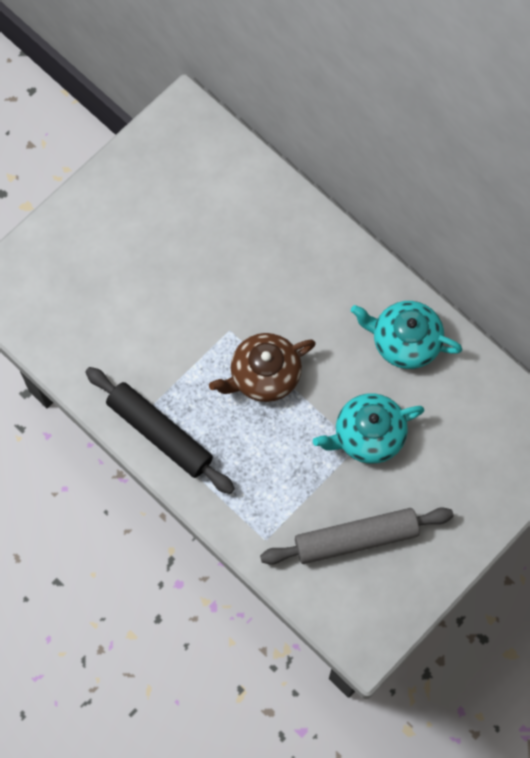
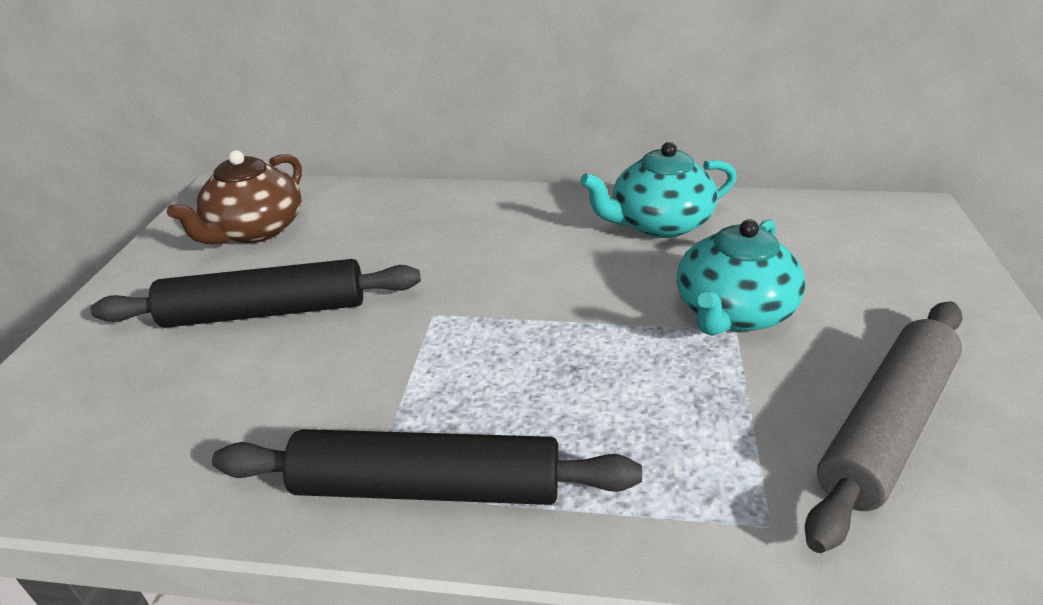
camera: 35 degrees left, 35 degrees down
brown teapot [209,333,316,402] -> brown teapot moved to [167,150,302,244]
none -> black rolling pin [90,259,421,328]

